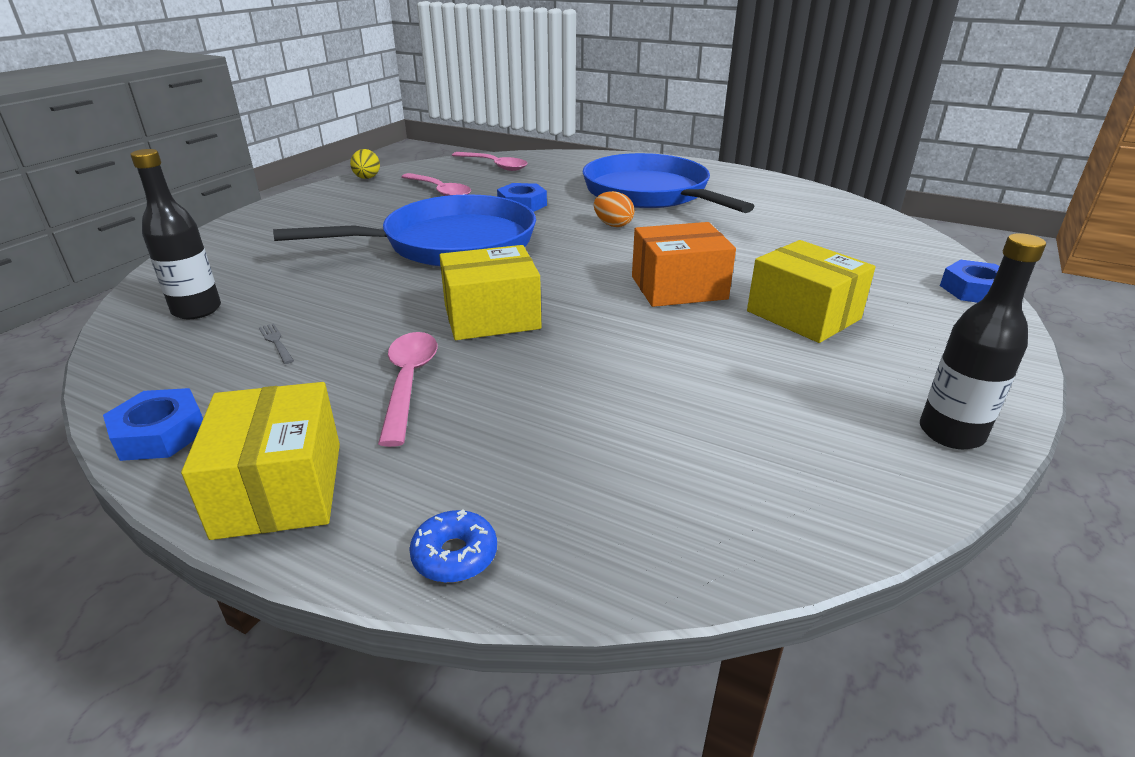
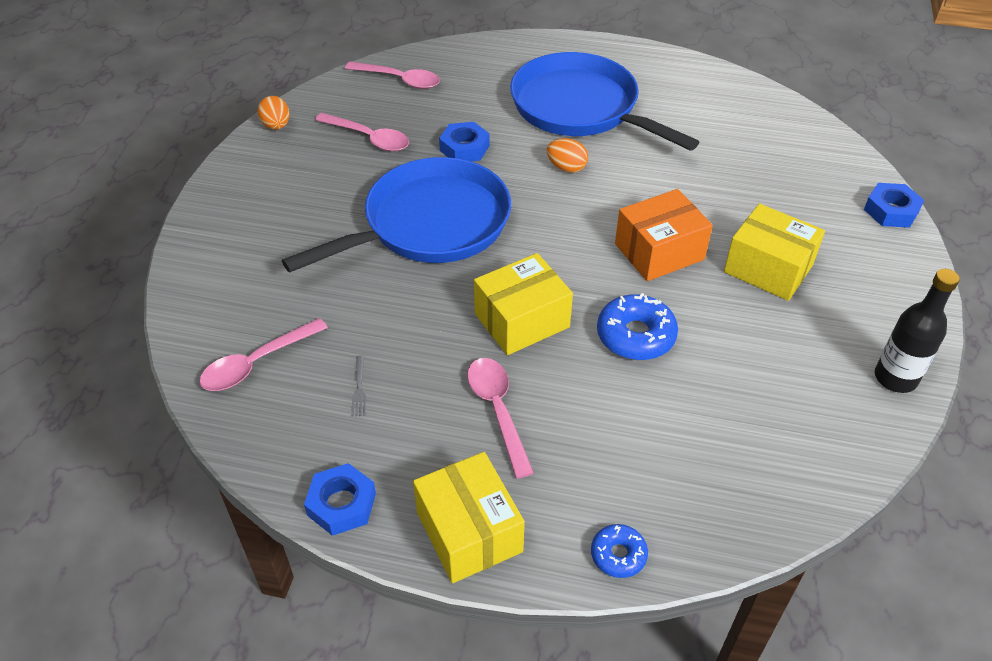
camera: 15 degrees left, 15 degrees up
black bottle [130,149,221,319] -> pink spoon [200,318,328,391]
grey fork [259,323,294,364] -> grey fork turned 135 degrees counterclockwise [351,355,366,416]
yellow egg [350,149,380,179] -> orange egg [258,96,290,130]
none -> blue donut [597,293,678,360]

